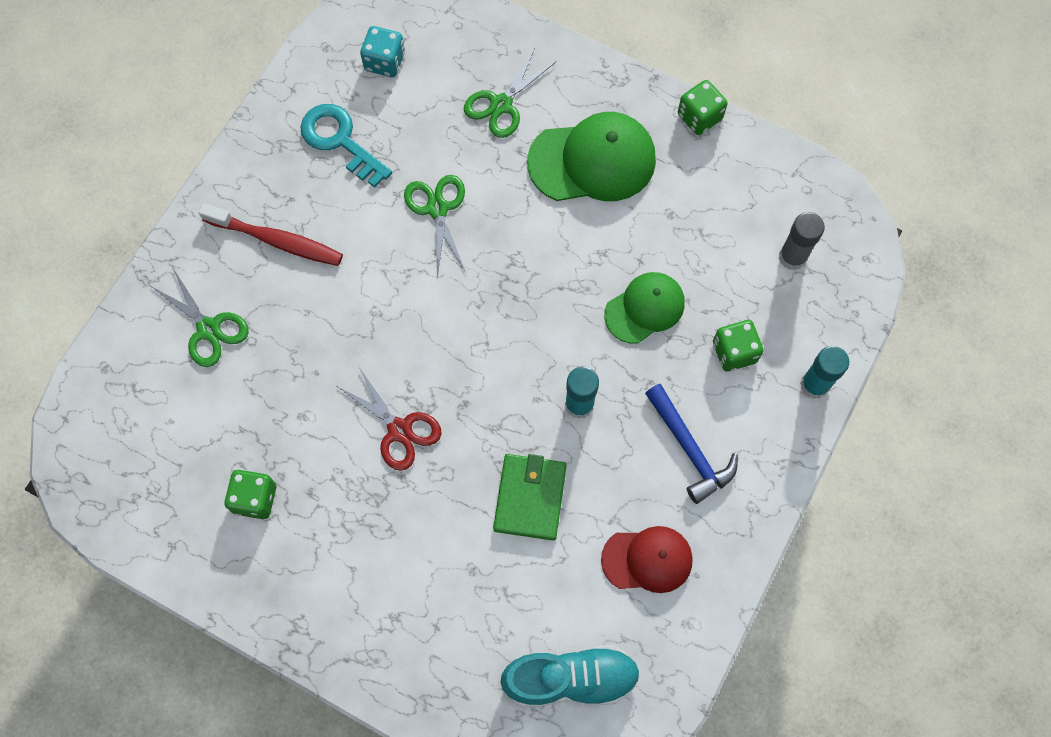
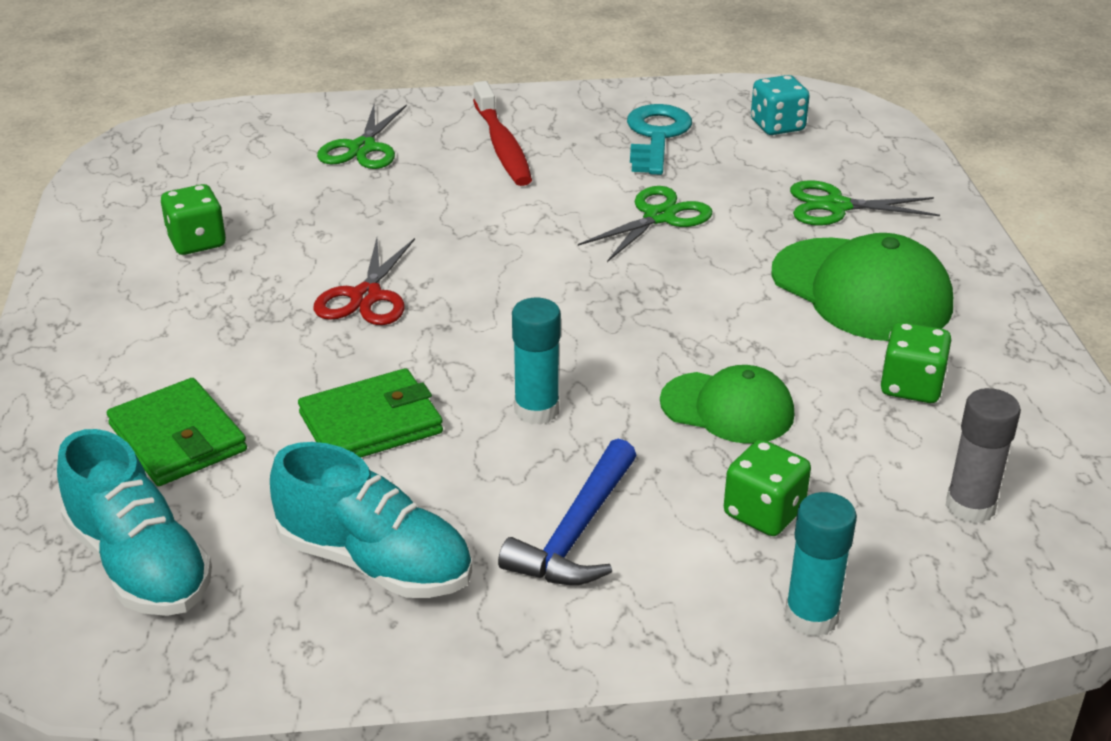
camera: 55 degrees right, 35 degrees down
red cap [601,526,693,593] -> turquoise shoe [270,442,472,598]
green dice [678,80,728,135] -> green dice moved to [880,322,951,403]
none -> green wallet [107,378,247,486]

